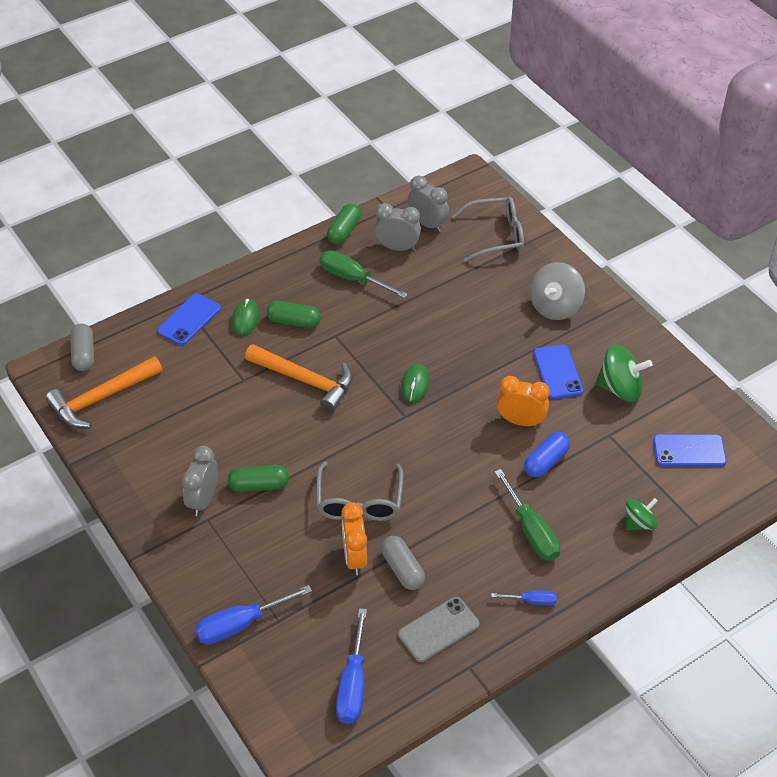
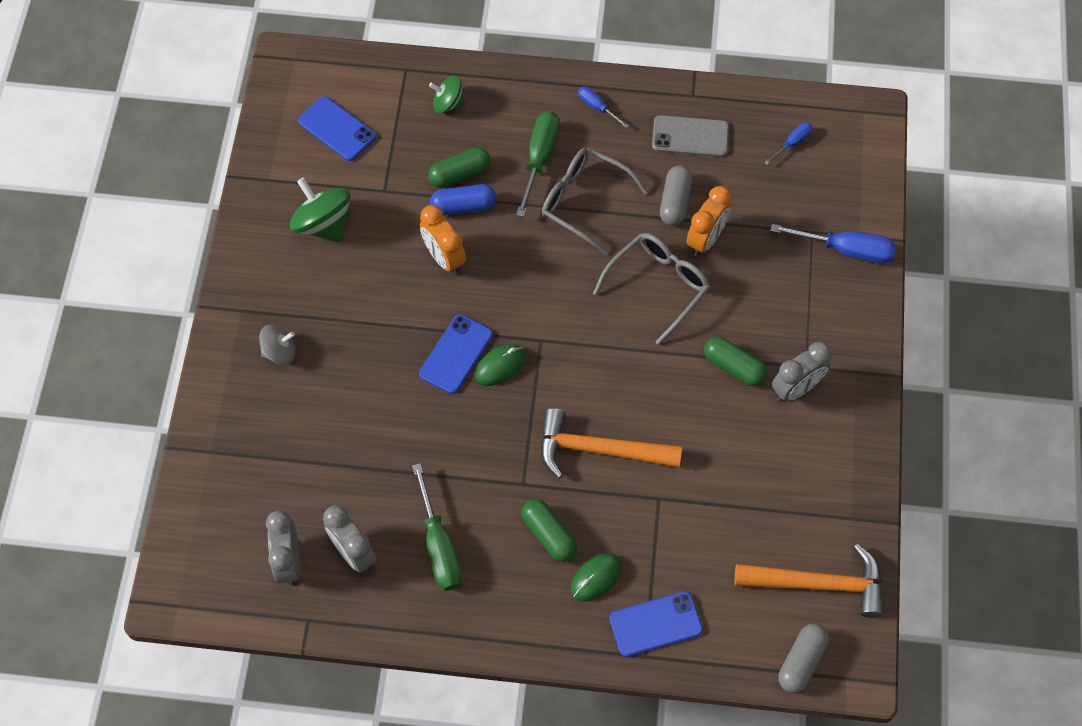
camera: 140 degrees left, 15 degrees up
orange hammer [245,344,353,412] -> orange hammer turned 60 degrees counterclockwise [540,408,682,479]
green capsule [327,204,361,244] -> green capsule moved to [428,147,491,188]
blue screwdriver [336,608,367,724] -> blue screwdriver [764,122,813,165], size x0.54
grey glasses [452,197,524,262] -> grey glasses moved to [542,148,648,254]
grey spinning top [530,262,585,320] -> grey spinning top [259,325,296,365], size x0.62
blue phone [533,344,584,399] -> blue phone moved to [419,314,493,394]

